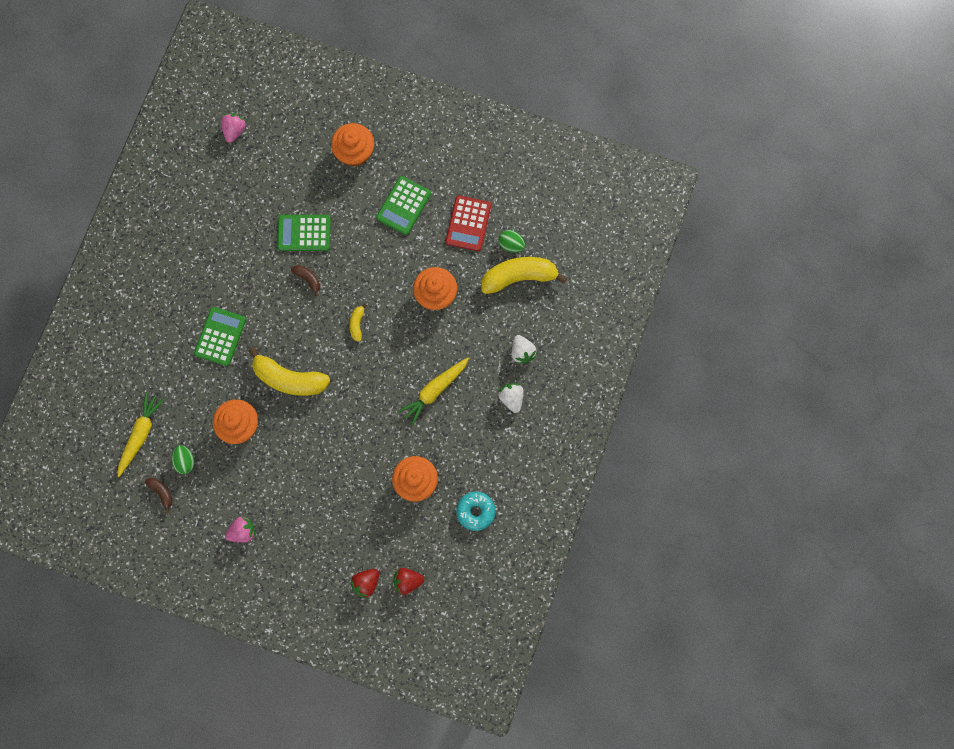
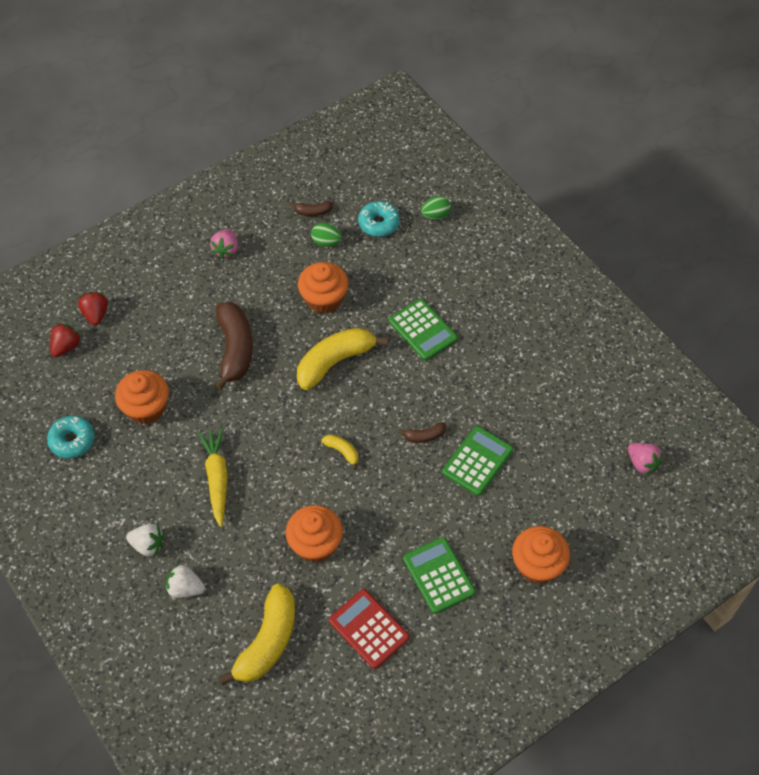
camera: 125 degrees right, 20 degrees down
yellow carrot [118,391,165,477] -> turquoise donut [358,201,400,237]
green egg [498,230,525,253] -> green egg moved to [421,196,451,220]
none -> brown banana [214,302,253,390]

